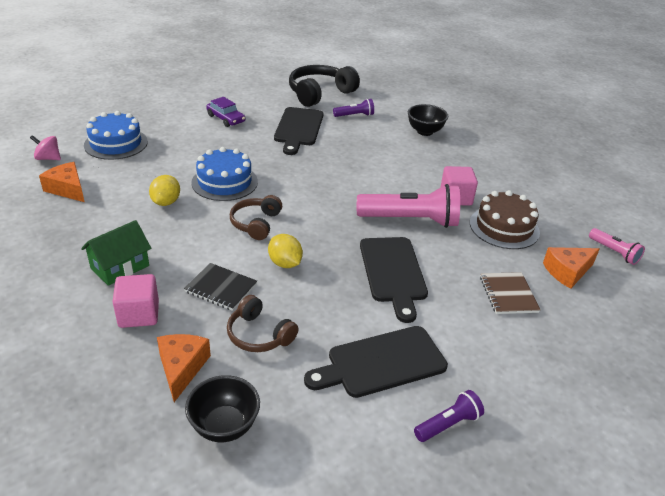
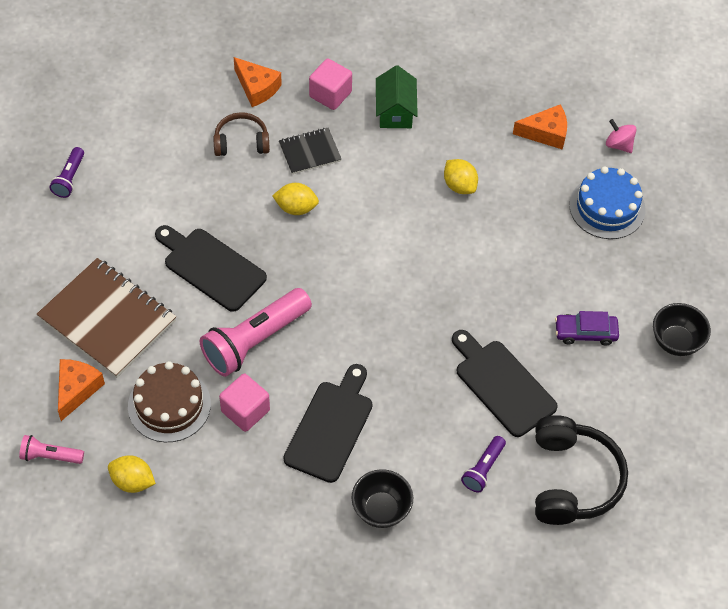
camera: 135 degrees right, 20 degrees up
pink spinning top [30,135,61,160] -> pink spinning top turned 105 degrees counterclockwise [606,119,637,153]
black bowl [185,375,260,442] -> black bowl moved to [653,303,711,356]
blue cake [191,147,258,201] -> none
brown headphones [230,195,282,240] -> none
black cutting board [304,326,448,398] -> black cutting board moved to [283,364,372,483]
brown notebook [480,272,540,314] -> brown notebook [37,258,176,378], size x1.94
none -> yellow lemon [108,455,156,493]

